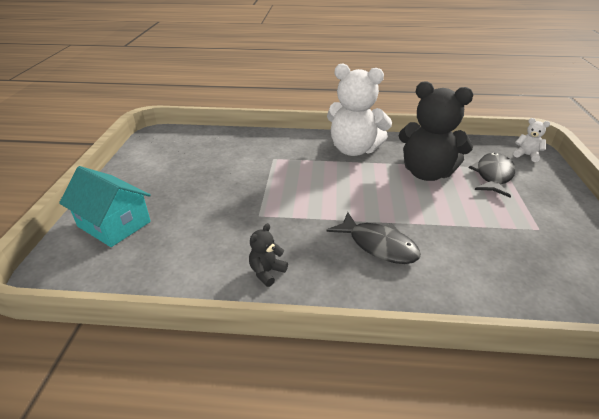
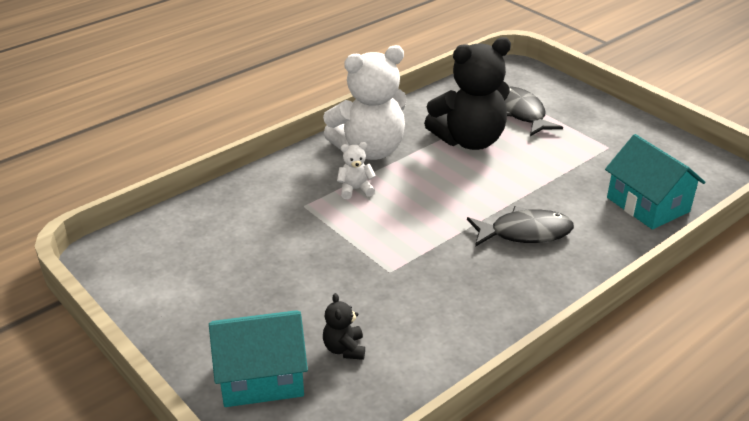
camera: 45 degrees left, 0 degrees up
black teddy bear [249,223,288,287] -> black teddy bear moved to [323,293,365,360]
white teddy bear [513,118,550,162] -> white teddy bear moved to [337,142,376,199]
none -> turquoise house [605,134,706,230]

